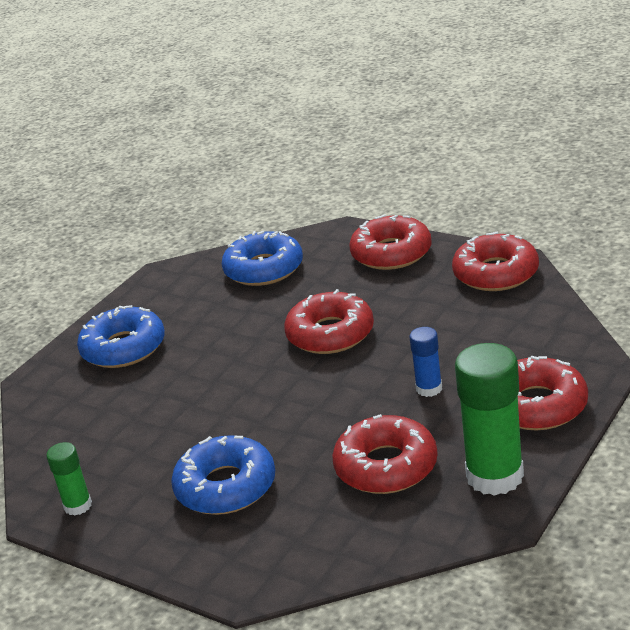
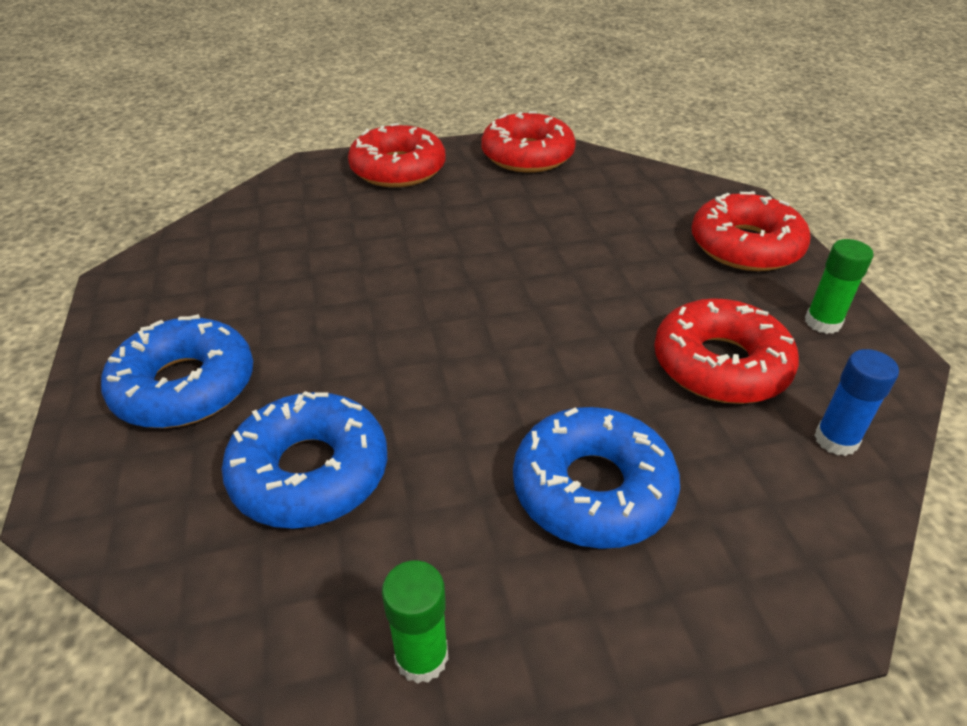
camera: 50 degrees left, 10 degrees up
blue donut [222,231,303,286] -> blue donut moved to [222,391,387,529]
red donut [284,289,374,354] -> none
blue glue stick [409,327,442,397] -> blue glue stick moved to [814,349,899,456]
green glue stick [455,343,524,496] -> green glue stick [805,239,874,334], size x0.51

